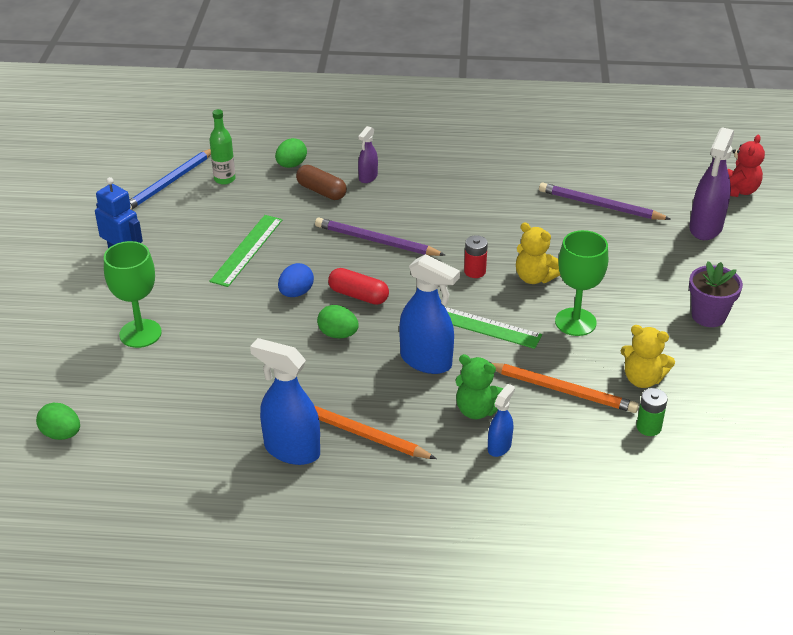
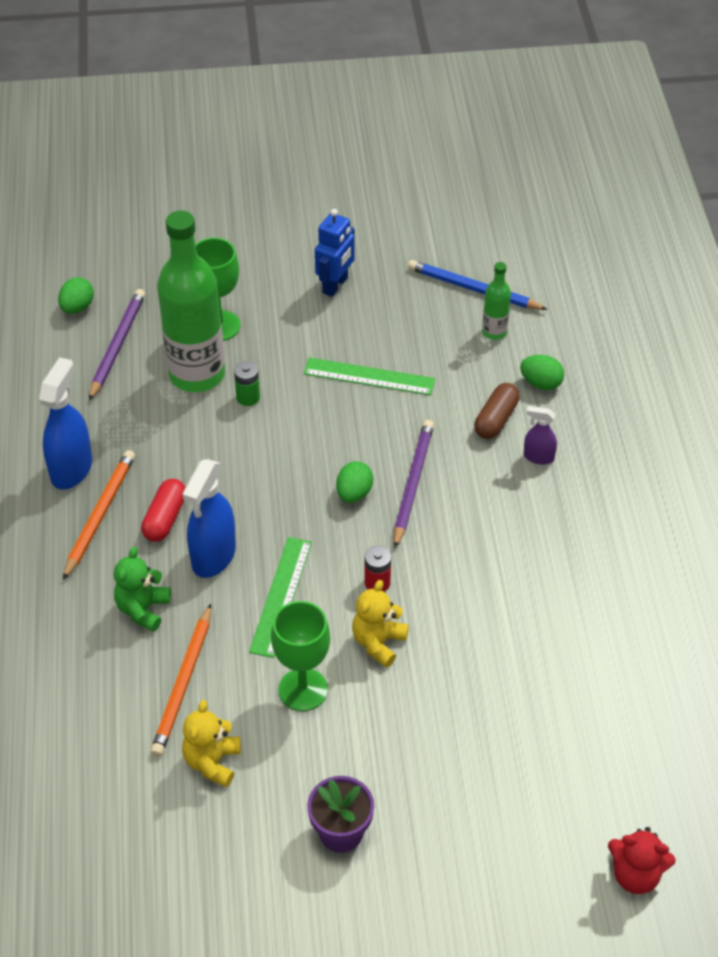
camera: 80 degrees right, 10 degrees up
blue egg [278,263,314,297] -> none
green egg [317,305,359,339] -> green egg moved to [336,461,373,503]
red capsule [328,268,389,305] -> red capsule moved to [141,479,186,542]
blue spray bottle [488,384,515,457] -> none
purple pencil [539,183,671,220] -> purple pencil moved to [89,289,145,401]
green battery [636,388,668,436] -> green battery moved to [234,361,260,406]
purple spray bottle [689,127,734,240] -> none
none -> green bottle [157,211,225,392]

